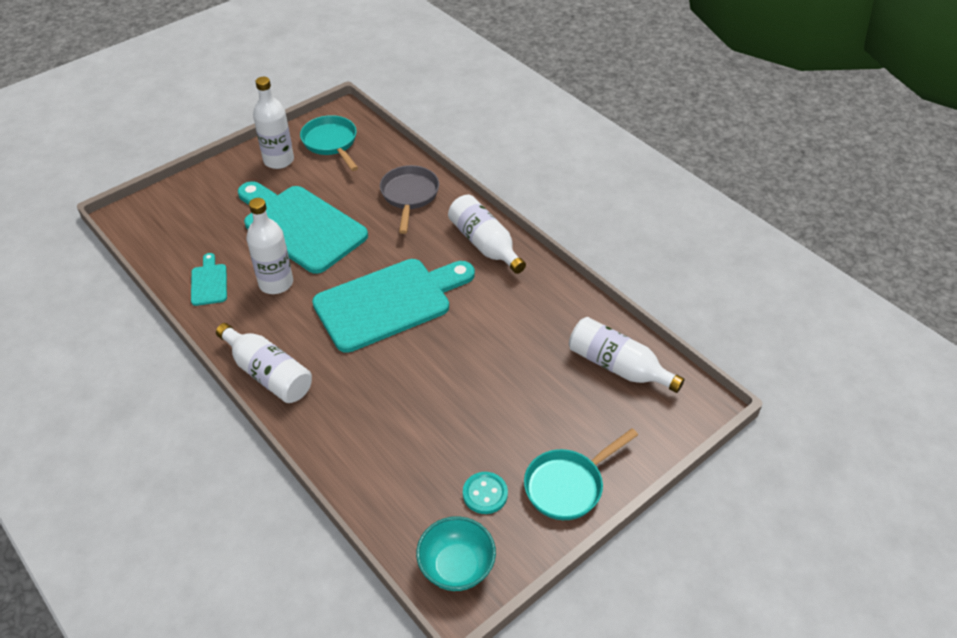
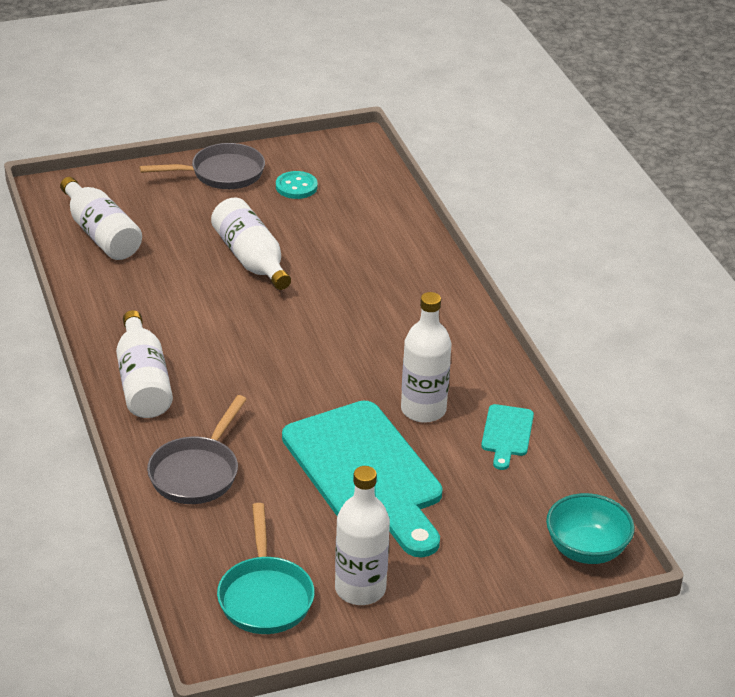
camera: 160 degrees left, 10 degrees down
white bottle [216,323,312,403] -> white bottle moved to [211,198,291,290]
turquoise cutting board [312,259,475,353] -> none
turquoise bowl [416,516,496,591] -> turquoise bowl moved to [546,493,635,564]
turquoise pan [524,428,638,520] -> grey pan [139,143,265,189]

